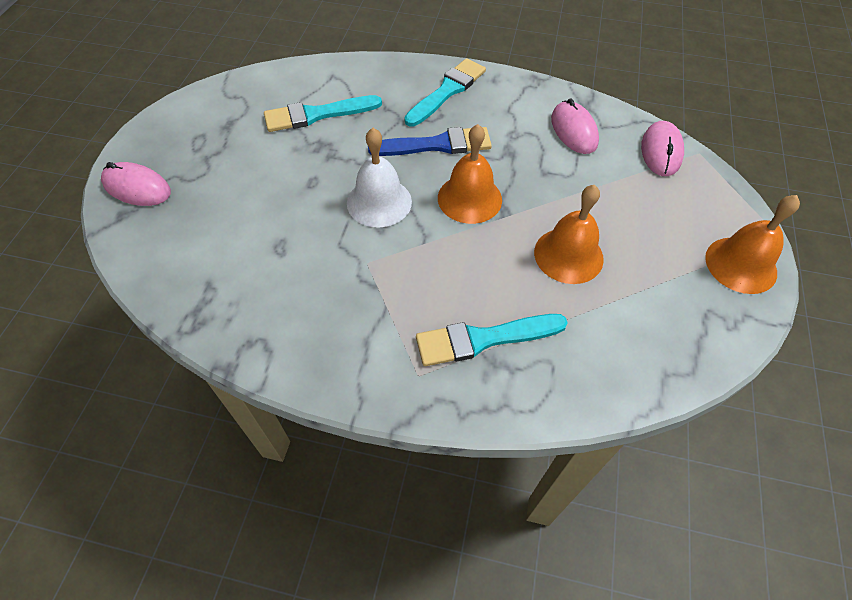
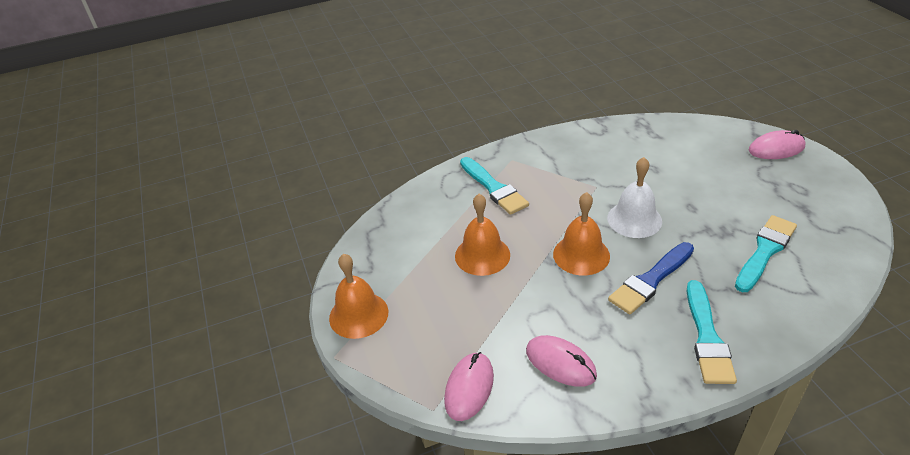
camera: 150 degrees right, 15 degrees down
turquoise brush [416,314,568,366] -> turquoise brush turned 105 degrees clockwise [460,157,529,215]
pink mouse [641,121,684,176] -> pink mouse turned 45 degrees clockwise [444,352,494,421]

